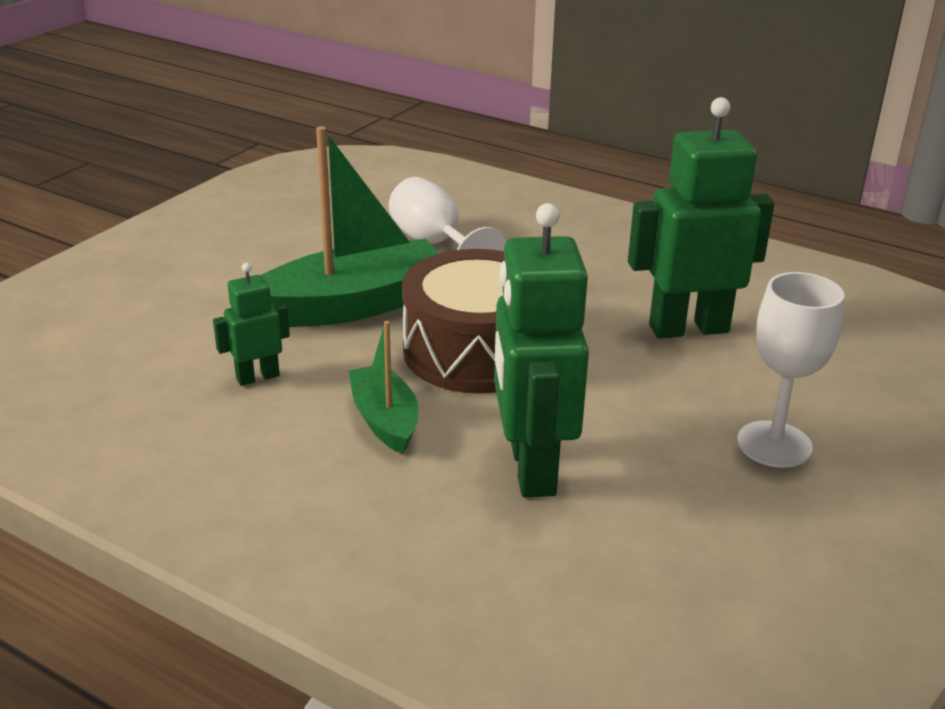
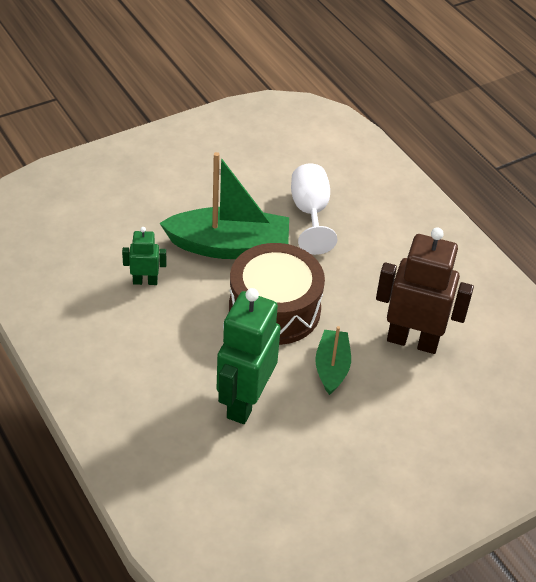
camera: 25 degrees right, 15 degrees up
green boat [349,321,419,454] -> green boat moved to [315,326,351,395]
green robot [628,97,775,339] -> brown robot [376,227,474,354]
white goblet [737,272,845,468] -> none

